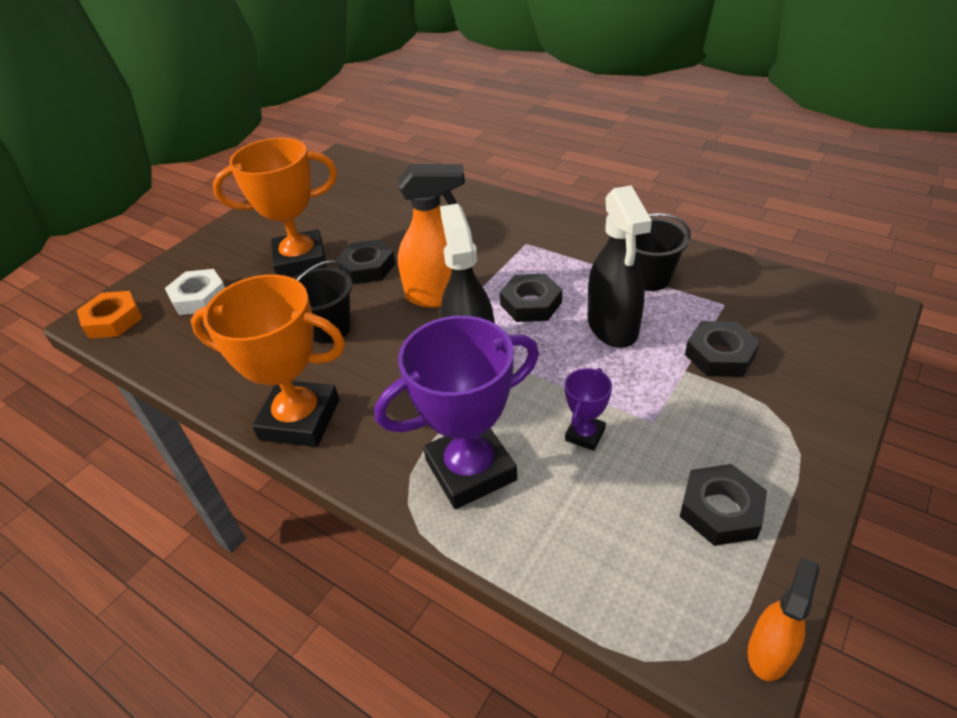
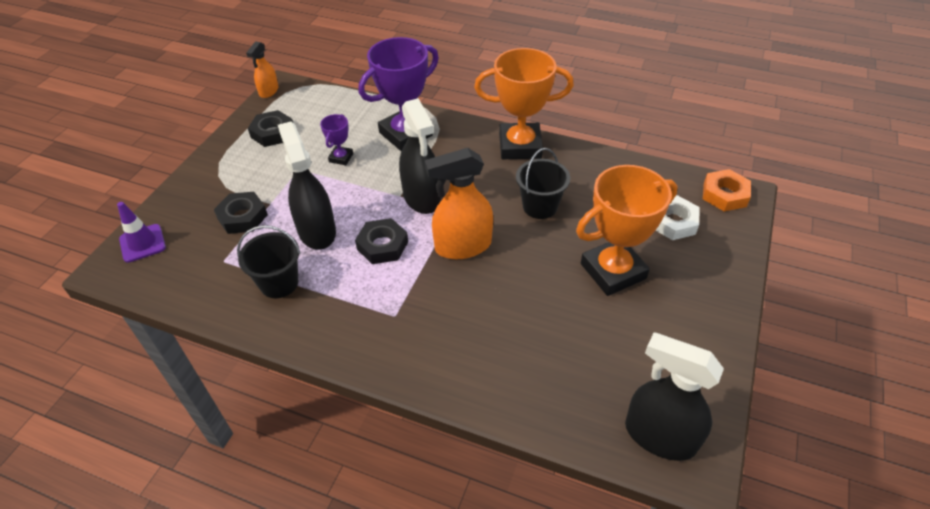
camera: 165 degrees right, 5 degrees up
black nut [336,239,395,284] -> none
none -> purple traffic cone [117,202,166,263]
none -> black spray bottle [625,333,724,461]

